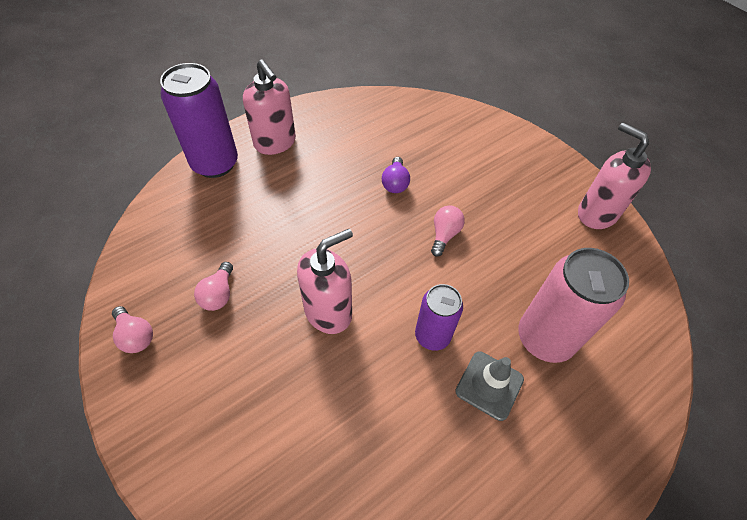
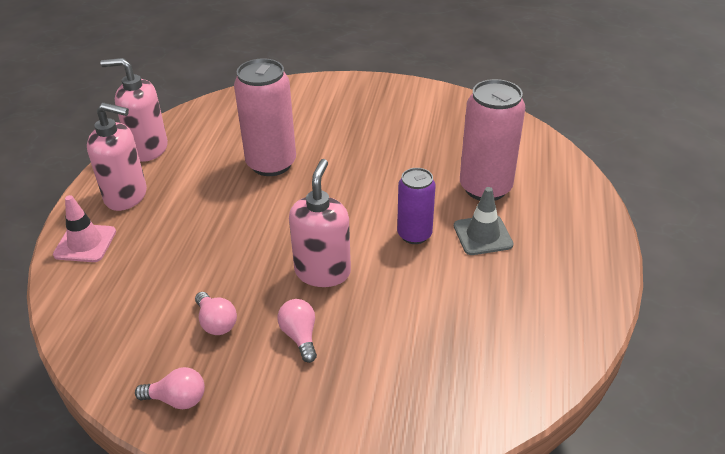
camera: 40 degrees left, 15 degrees down
purple can [160,63,238,178] -> pink traffic cone [53,195,116,262]
purple light bulb [382,157,410,193] -> pink can [234,59,296,176]
pink light bulb [431,205,465,257] -> pink light bulb moved to [277,299,317,363]
pink soap dispenser [578,122,651,229] -> pink soap dispenser moved to [100,58,168,162]

